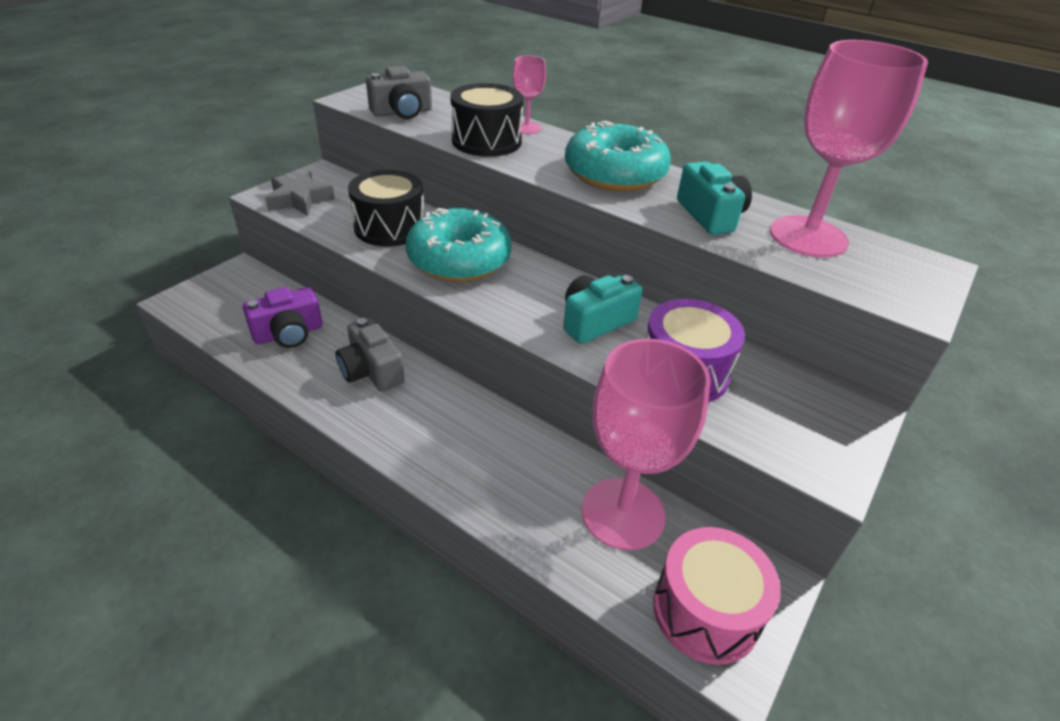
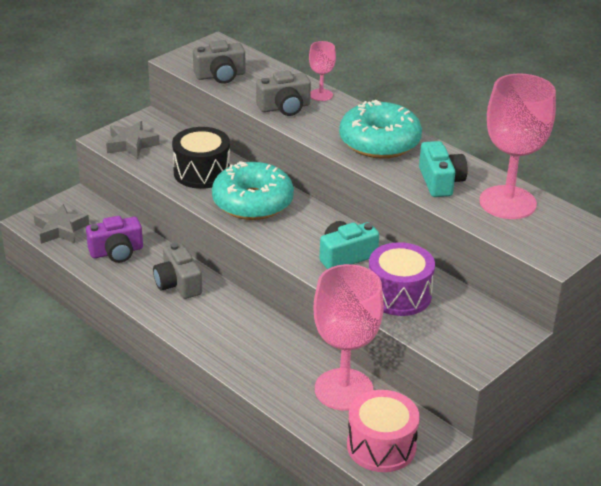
camera: 10 degrees right, 5 degrees down
black drum [450,83,523,157] -> grey camera [256,71,311,116]
none -> grey star [34,204,89,244]

